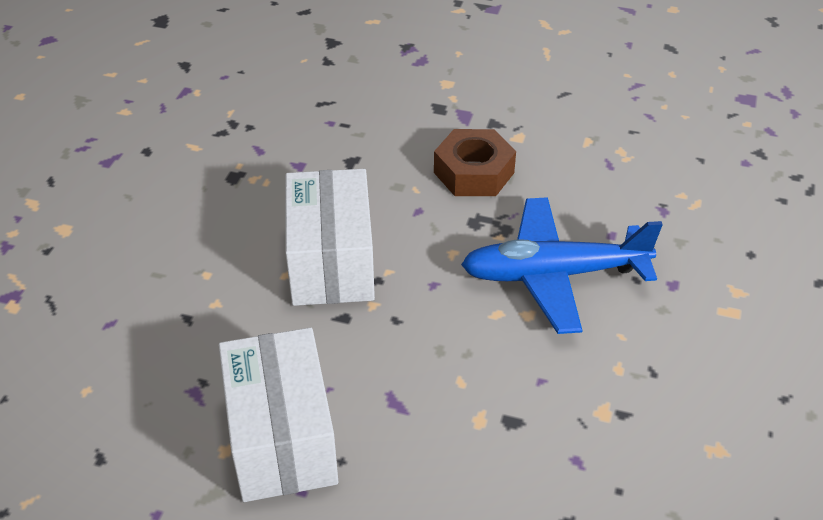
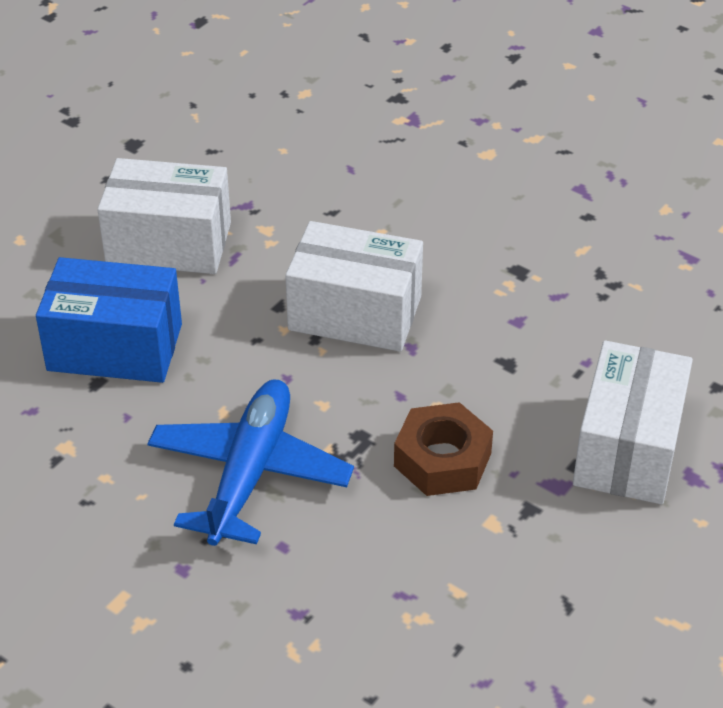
camera: 110 degrees right, 0 degrees up
none -> blue box [36,257,182,383]
none -> white box [573,340,693,504]

